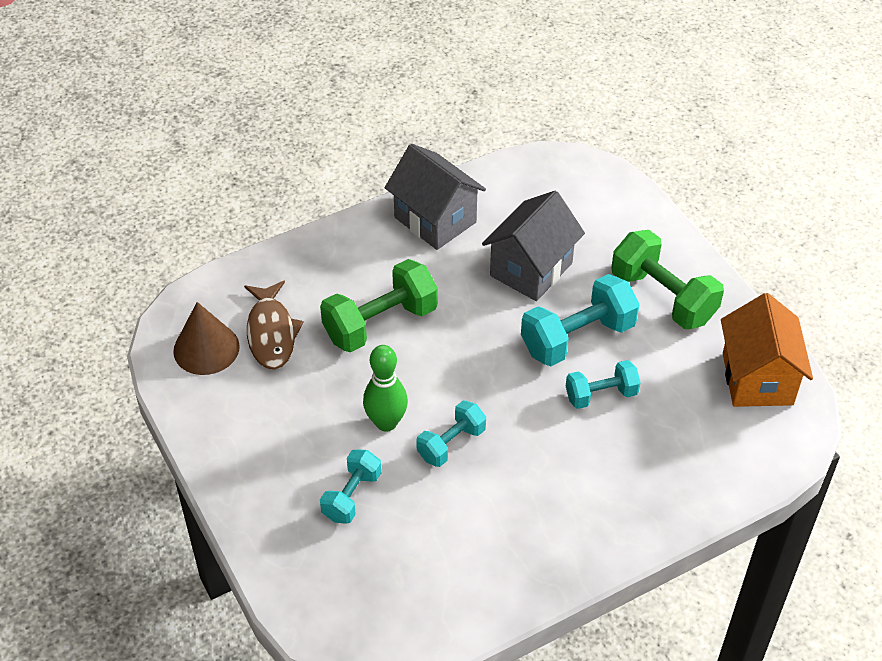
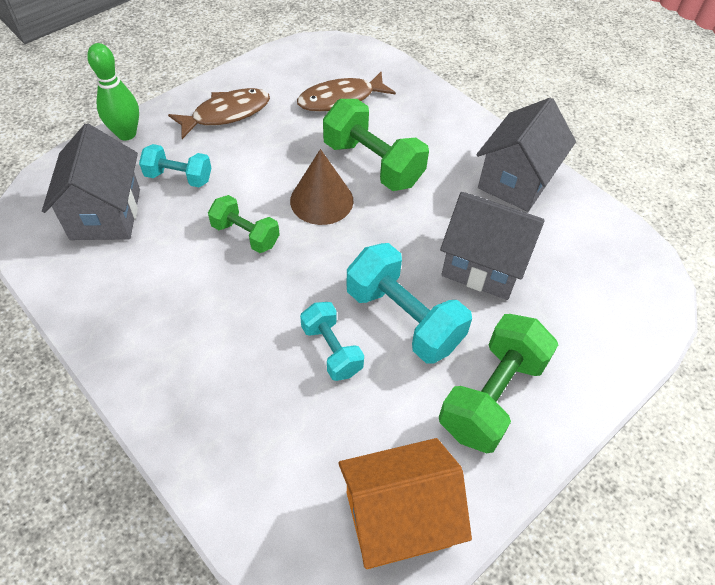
camera: 75 degrees right, 5 degrees up
brown cone [173,302,240,375] -> brown cone moved to [290,149,353,225]
green bowling pin [363,345,408,431] -> green bowling pin moved to [87,43,139,140]
turquoise dumbbell [416,400,486,467] -> green dumbbell [208,195,280,253]
none -> grey house [42,124,140,240]
none -> brown fish [168,88,270,139]

